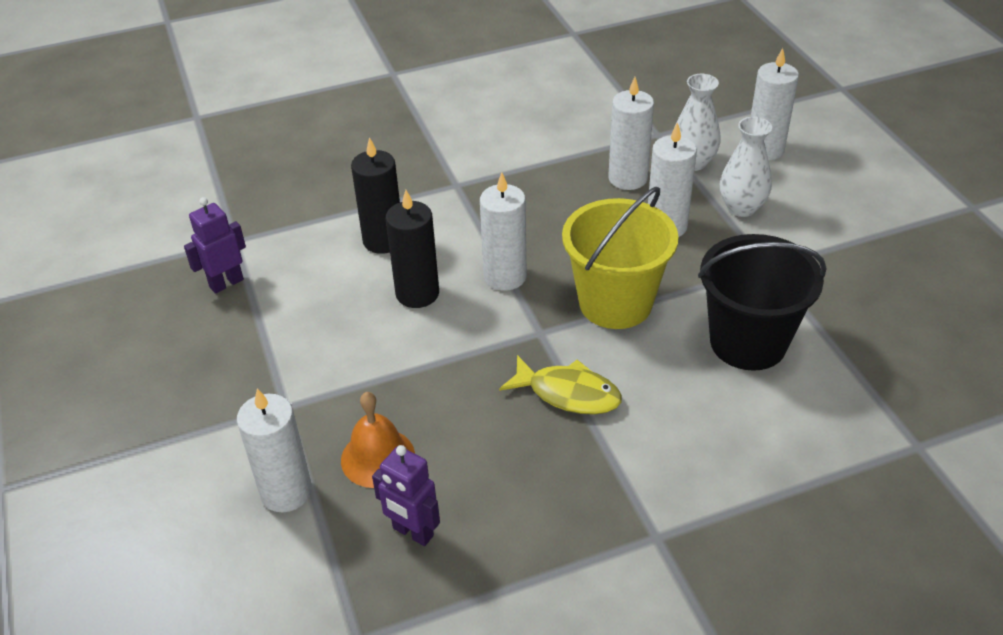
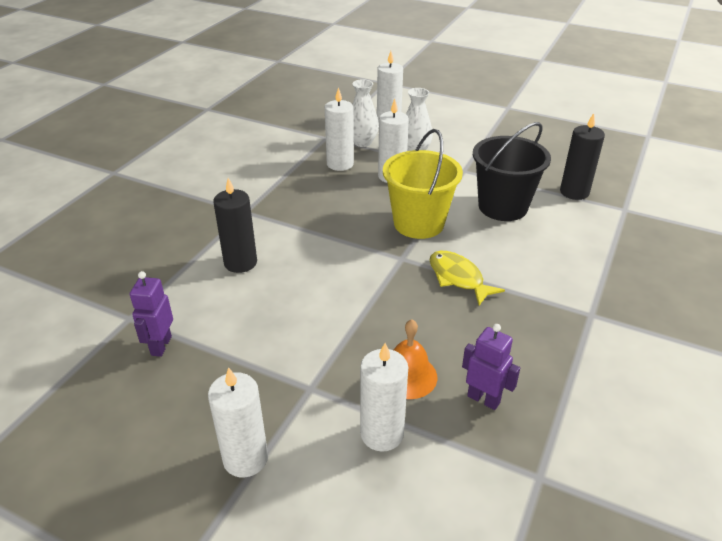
camera: 45 degrees left, 5 degrees down
purple robot [372,445,440,546] -> purple robot turned 135 degrees counterclockwise [462,324,520,410]
black candle [386,190,439,308] -> black candle moved to [560,113,605,200]
white candle [480,172,527,291] -> white candle moved to [208,367,268,478]
yellow fish [499,355,622,415] -> yellow fish turned 105 degrees counterclockwise [430,251,505,305]

